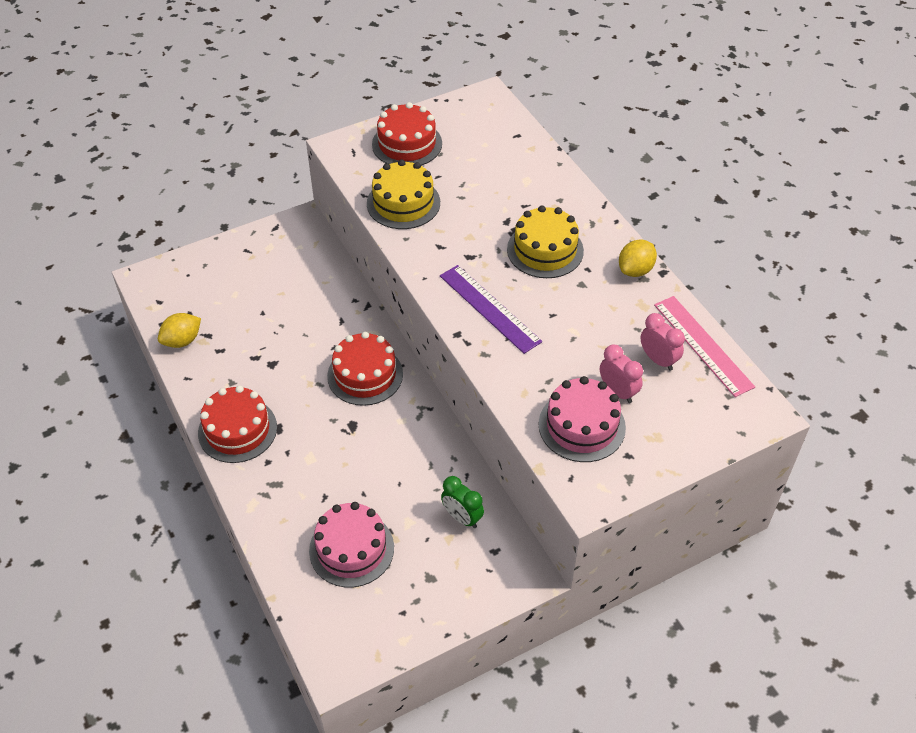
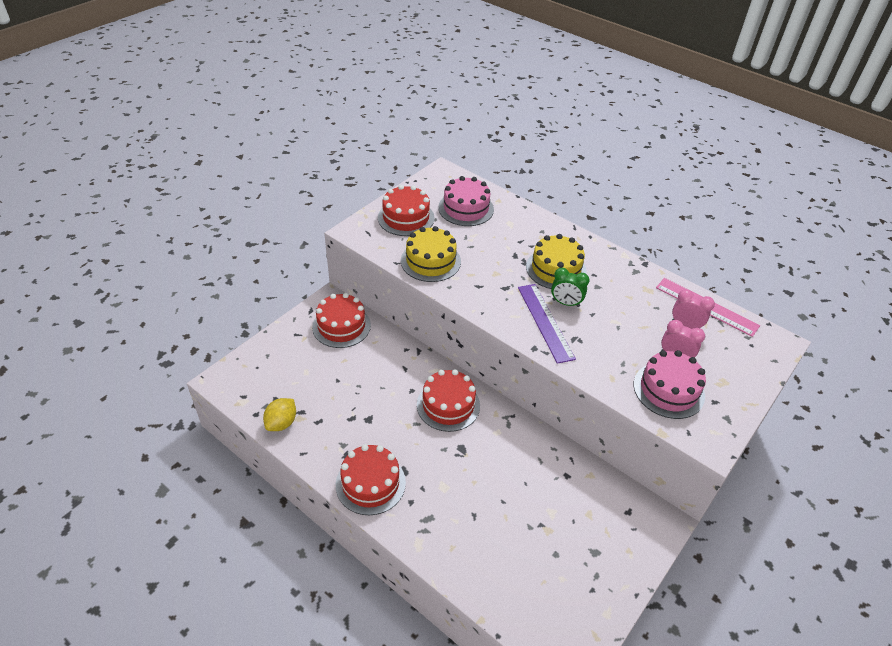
camera: 25 degrees left, 5 degrees down
pink cake [309,502,394,587] -> pink cake moved to [438,176,494,226]
purple ruler [440,265,542,354] -> purple ruler turned 45 degrees clockwise [518,284,576,364]
green clock [441,476,484,528] -> green clock moved to [551,268,590,307]
yellow lemon [619,239,657,277] -> none
none -> red cake [312,293,371,348]

